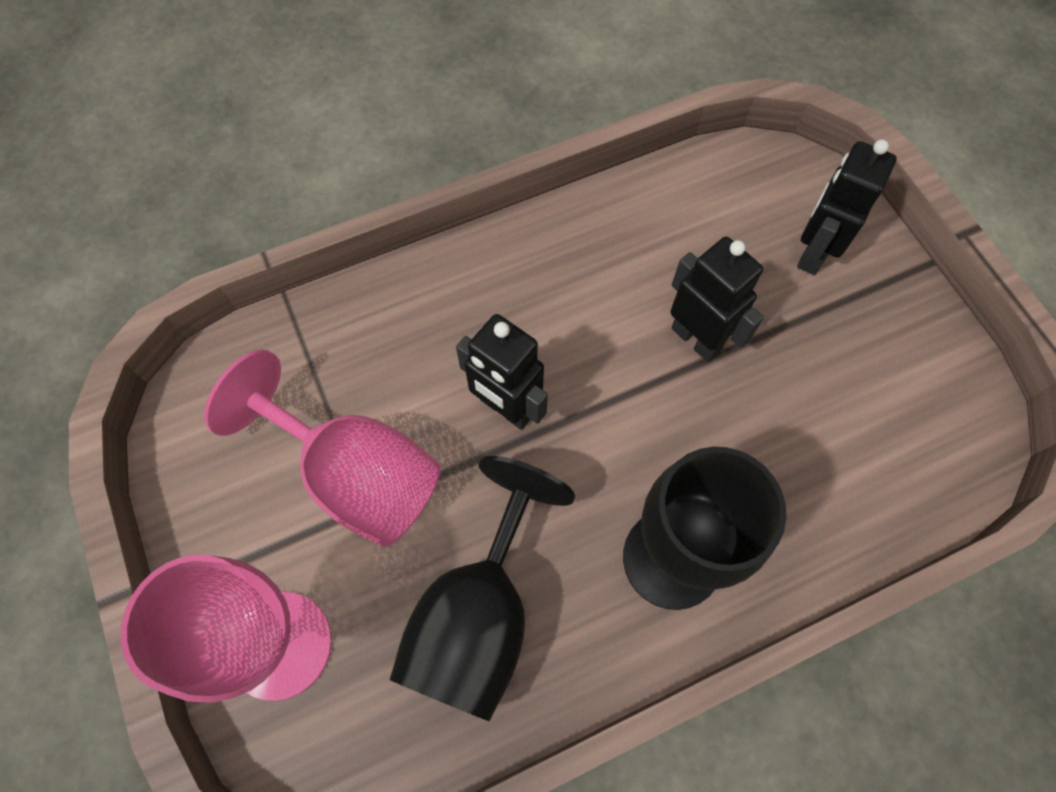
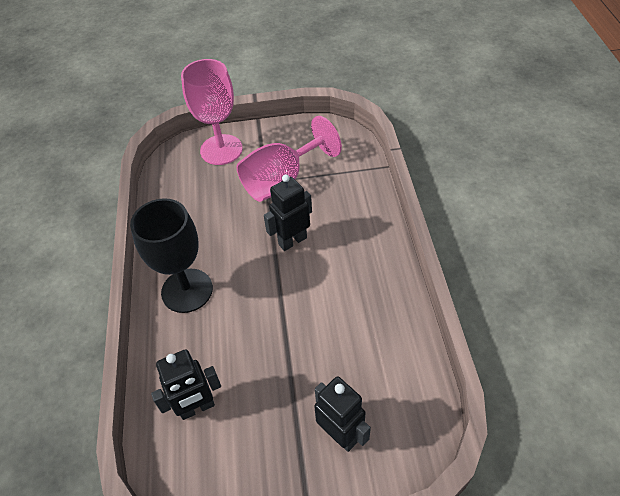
camera: 110 degrees right, 15 degrees down
black goblet [390,456,575,721] -> none
black robot [670,237,764,362] -> black robot moved to [151,349,221,420]

